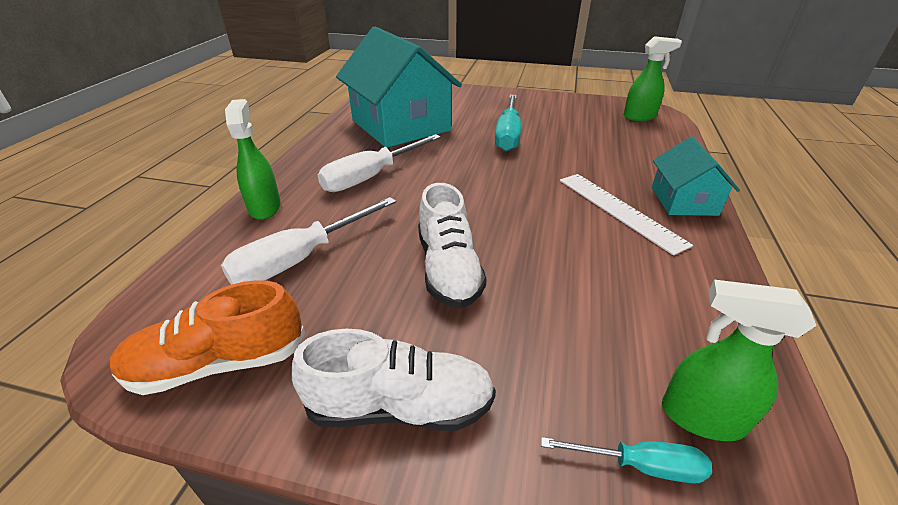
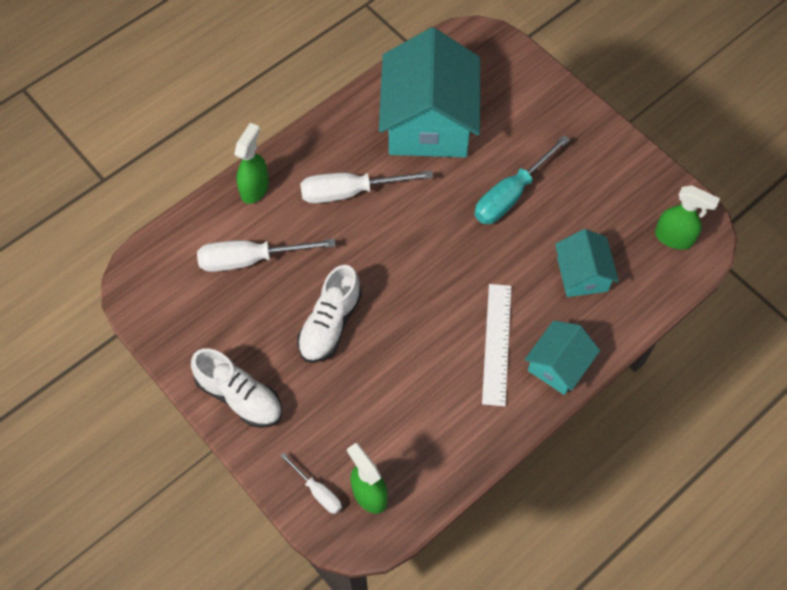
camera: 35 degrees right, 25 degrees up
orange shoe [110,280,305,395] -> none
turquoise screwdriver [541,437,712,483] -> white screwdriver [280,453,342,514]
none -> turquoise house [555,229,619,297]

